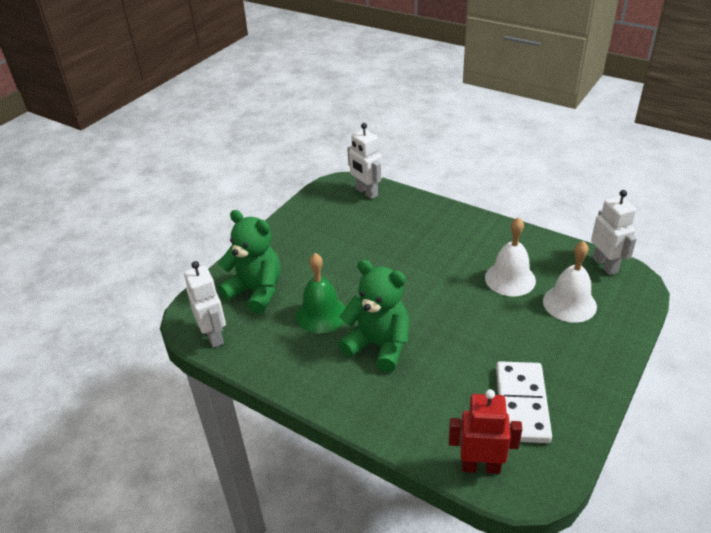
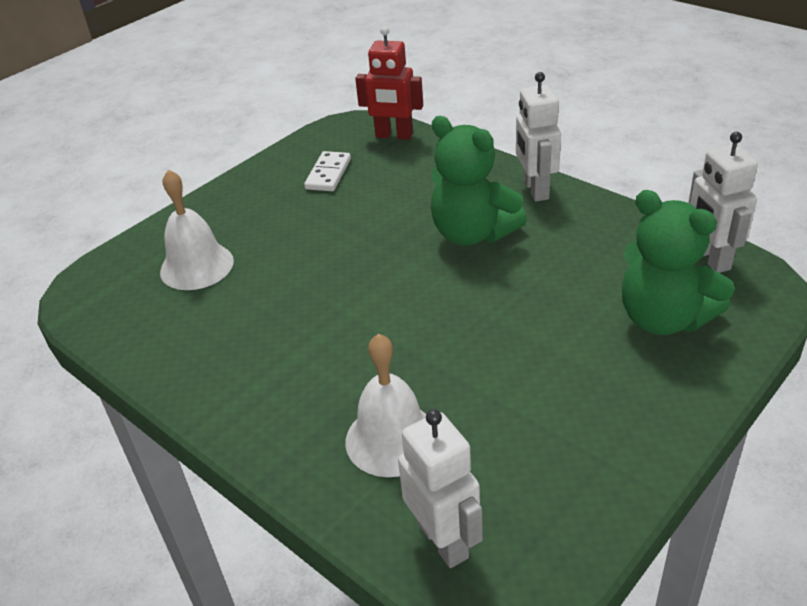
camera: 170 degrees left, 0 degrees up
green bell [296,253,346,333] -> none
white bell [485,217,536,296] -> white bell moved to [346,334,426,477]
white domino [496,361,552,443] -> white domino [304,151,351,191], size x0.61
white robot [591,190,637,275] -> white robot moved to [516,72,561,202]

